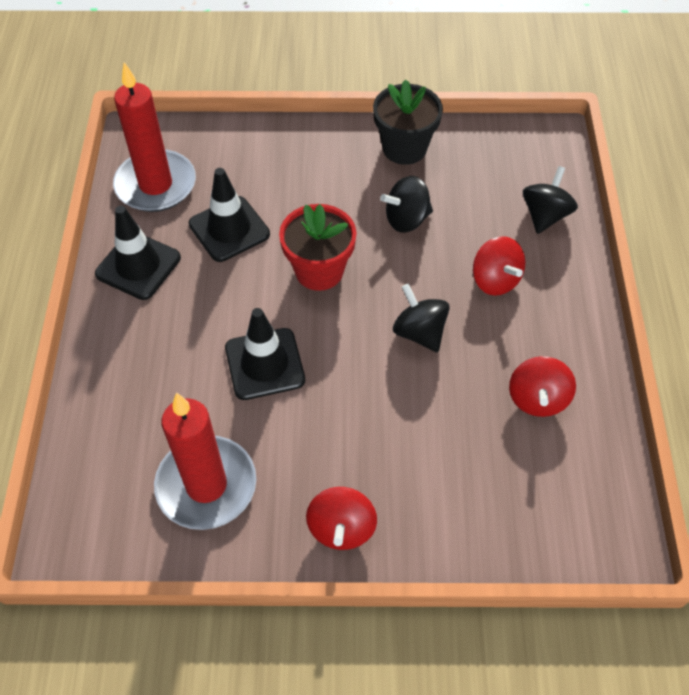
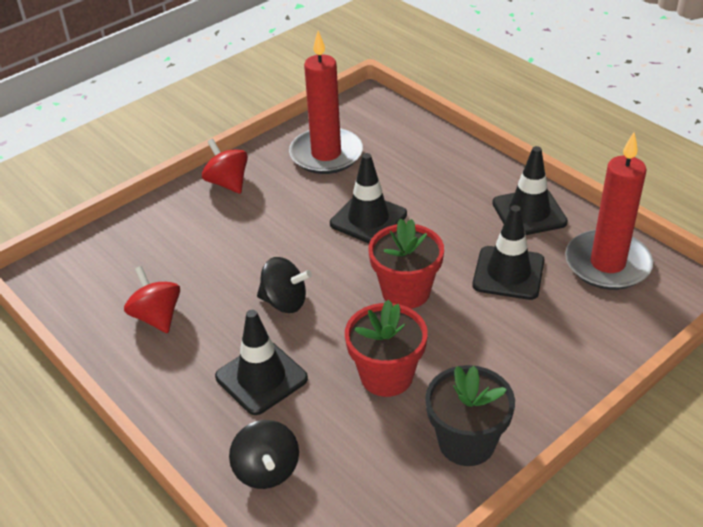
camera: 140 degrees right, 15 degrees down
black spinning top [380,176,433,233] -> red flower pot [345,299,428,397]
red spinning top [473,236,525,296] -> black traffic cone [215,310,308,415]

